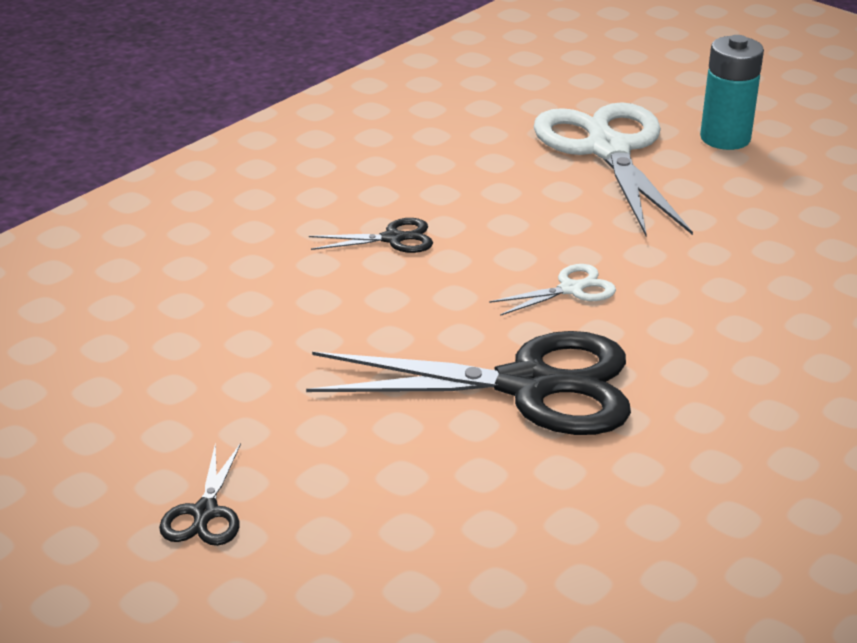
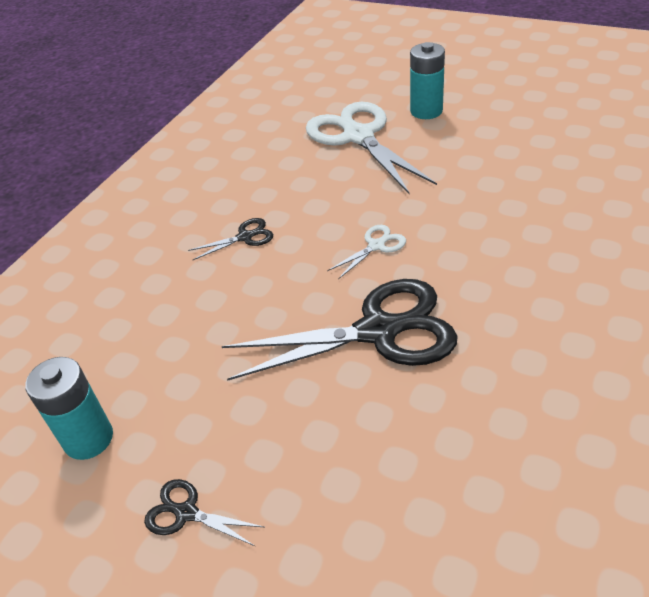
camera: 10 degrees left, 10 degrees up
black scissors [159,443,241,546] -> black scissors turned 120 degrees clockwise [144,479,264,547]
none -> turquoise battery [25,357,113,460]

